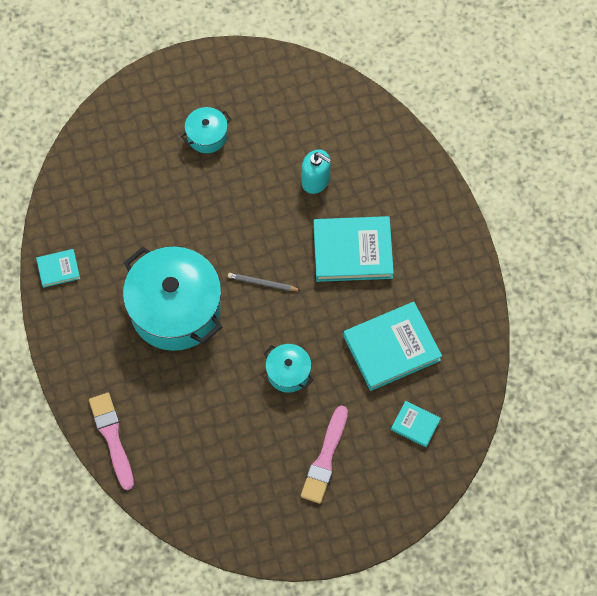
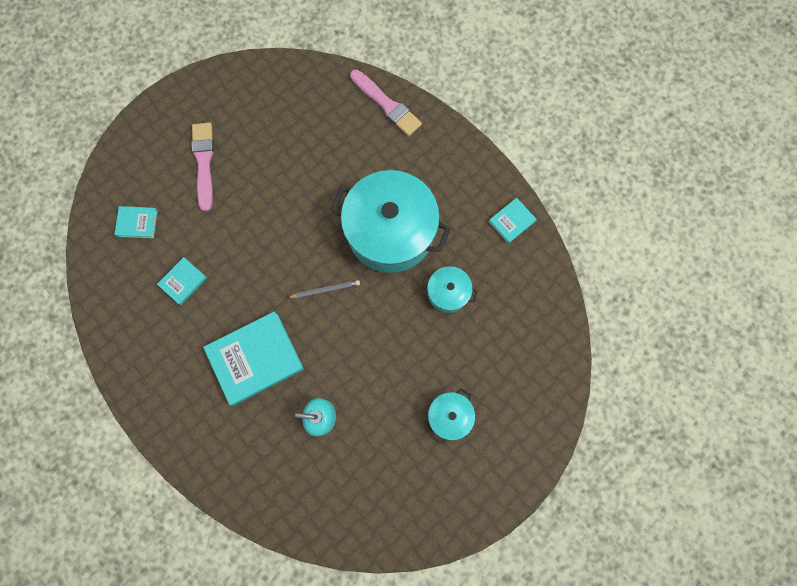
camera: 155 degrees right, 10 degrees up
turquoise pot [264,344,313,393] -> turquoise pot moved to [422,266,478,313]
turquoise book [343,302,442,391] -> turquoise book [157,257,207,305], size x0.49

